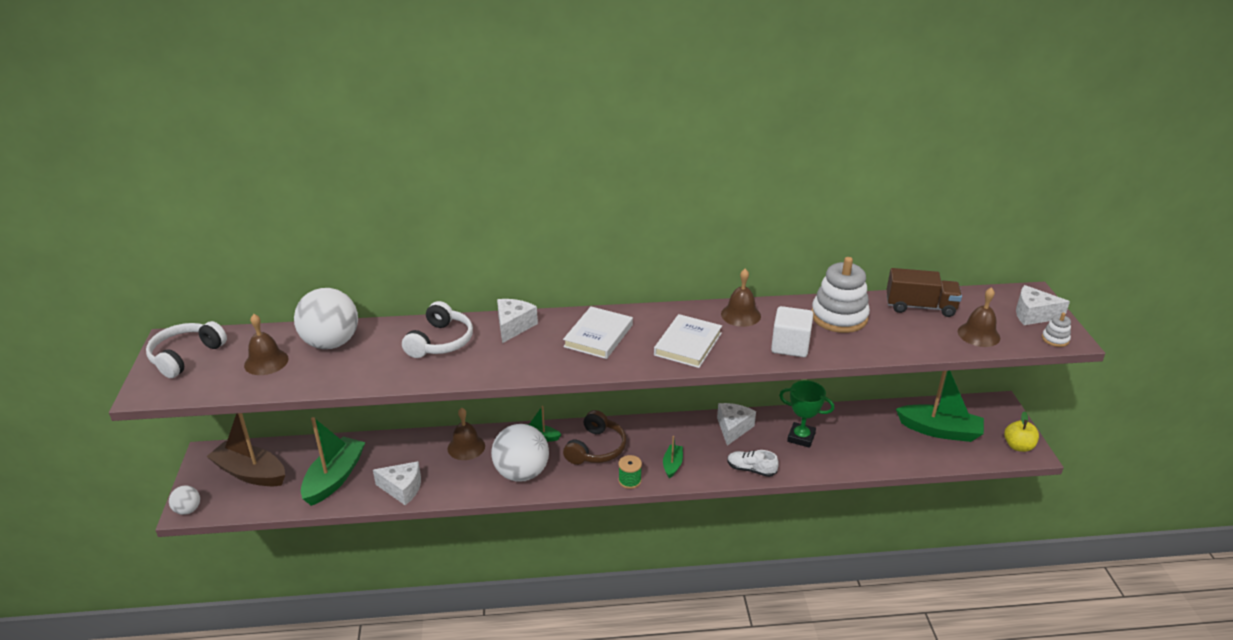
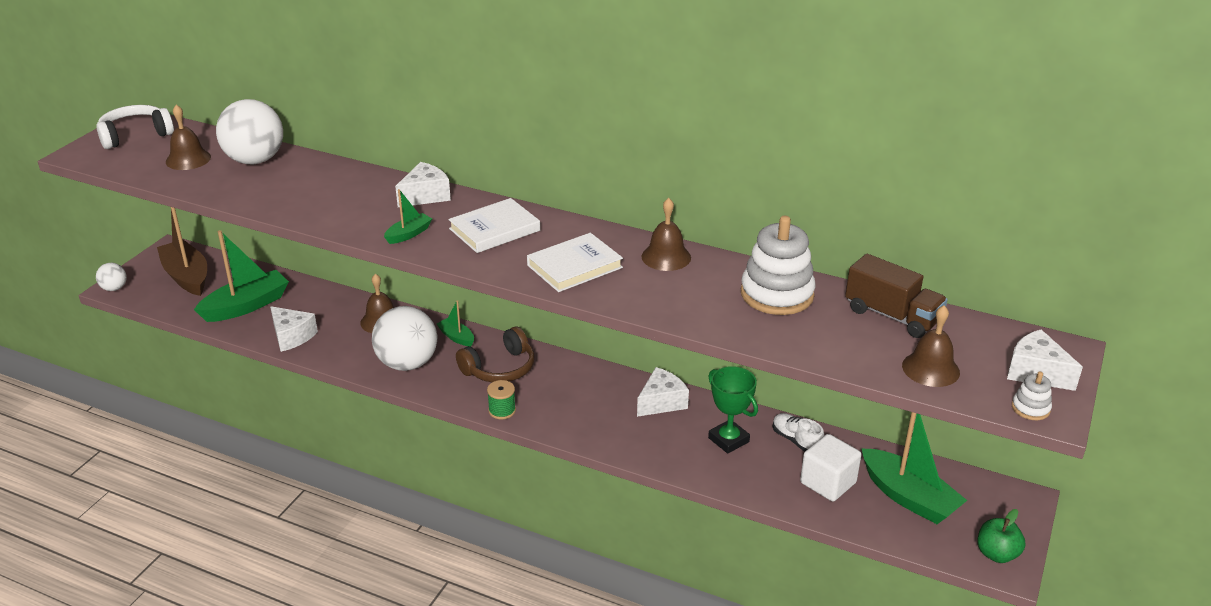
camera: 30 degrees right, 0 degrees up
white headphones [402,301,473,358] -> none
green boat [663,436,683,478] -> green boat moved to [384,189,433,244]
white shoe [727,450,779,477] -> white shoe moved to [773,413,825,452]
white cube [771,306,814,357] -> white cube moved to [800,434,861,501]
yellow apple [1004,411,1039,452] -> green apple [977,509,1025,563]

